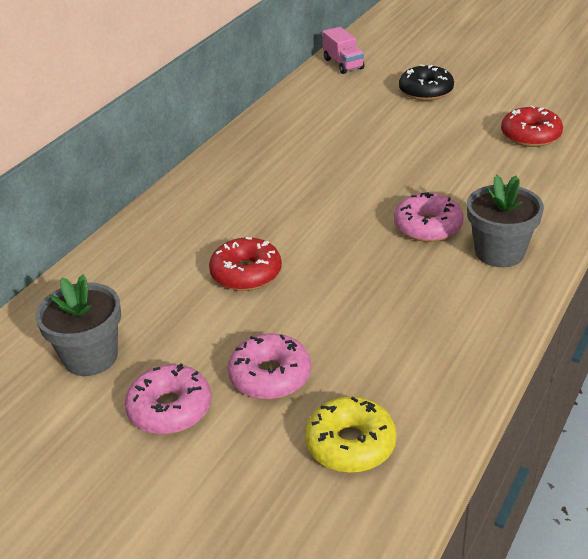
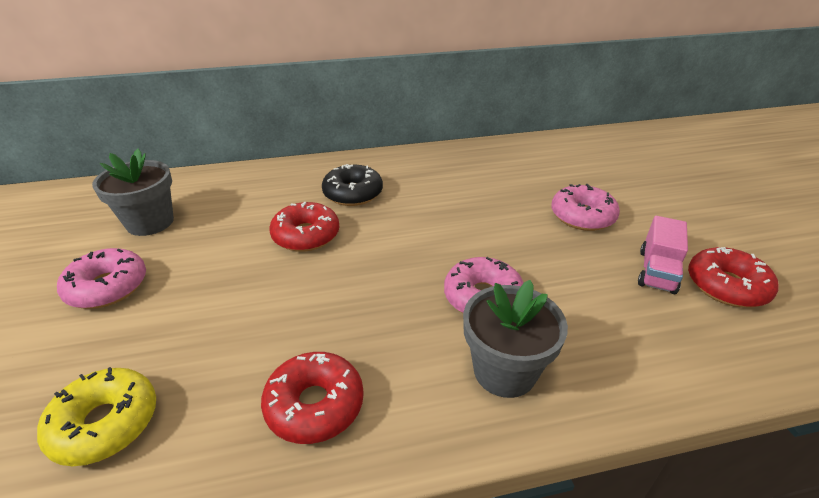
camera: 45 degrees right, 0 degrees up
pink donut [228,333,311,399] -> pink donut moved to [551,184,620,231]
pink truck [322,27,364,74] -> pink truck moved to [638,216,688,294]
black donut [399,65,454,101] -> black donut moved to [322,164,383,206]
none -> red donut [261,352,364,444]

